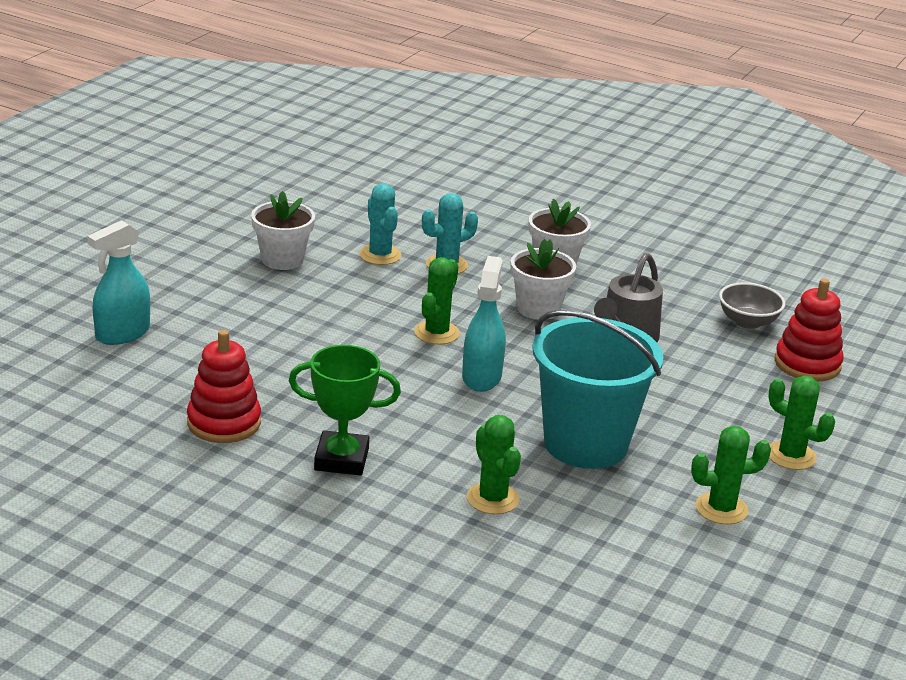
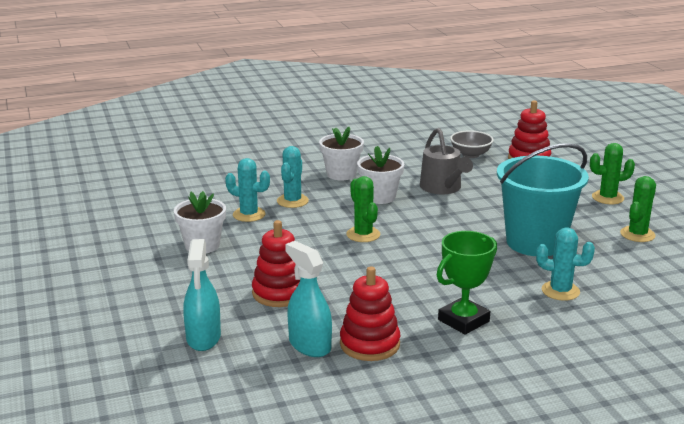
camera: 45 degrees left, 5 degrees down
turquoise spray bottle [462,256,506,392] -> turquoise spray bottle moved to [285,241,332,357]
green cactus [467,415,521,514] -> turquoise cactus [536,227,595,301]
none -> red stacking toy [252,220,300,307]

